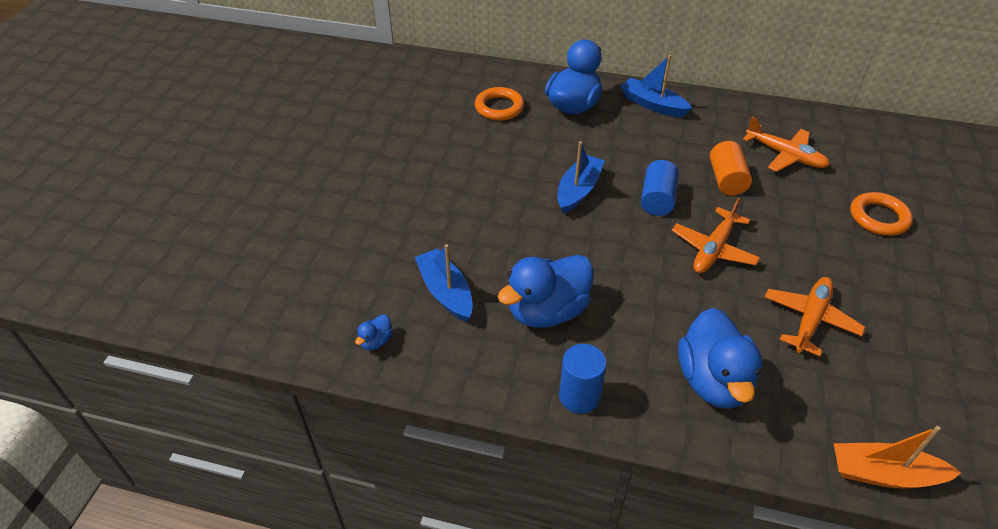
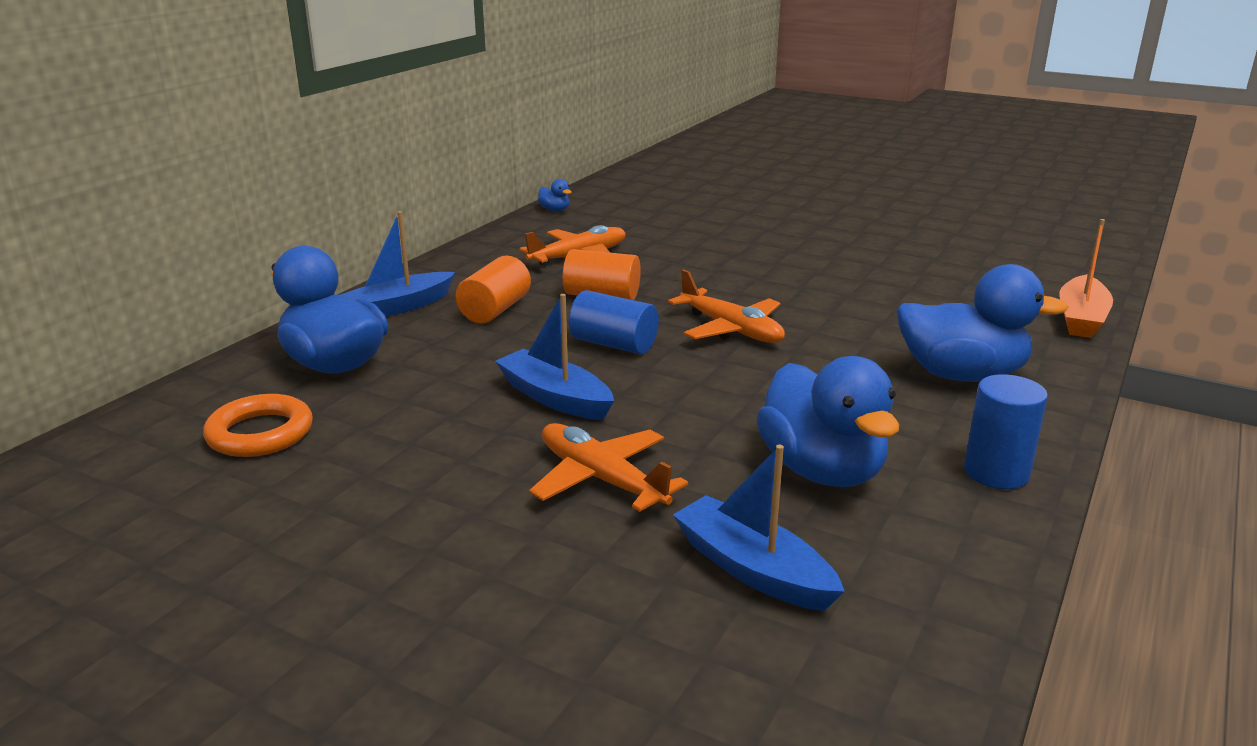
camera: 75 degrees left, 20 degrees down
blue duck [355,314,392,350] -> blue duck moved to [538,179,572,211]
blue boat [415,244,473,322] -> blue boat turned 60 degrees clockwise [673,445,845,611]
orange plane [765,277,865,356] -> orange plane moved to [529,423,688,512]
orange ring [850,192,913,236] -> none
none -> orange cylinder [455,256,531,323]

